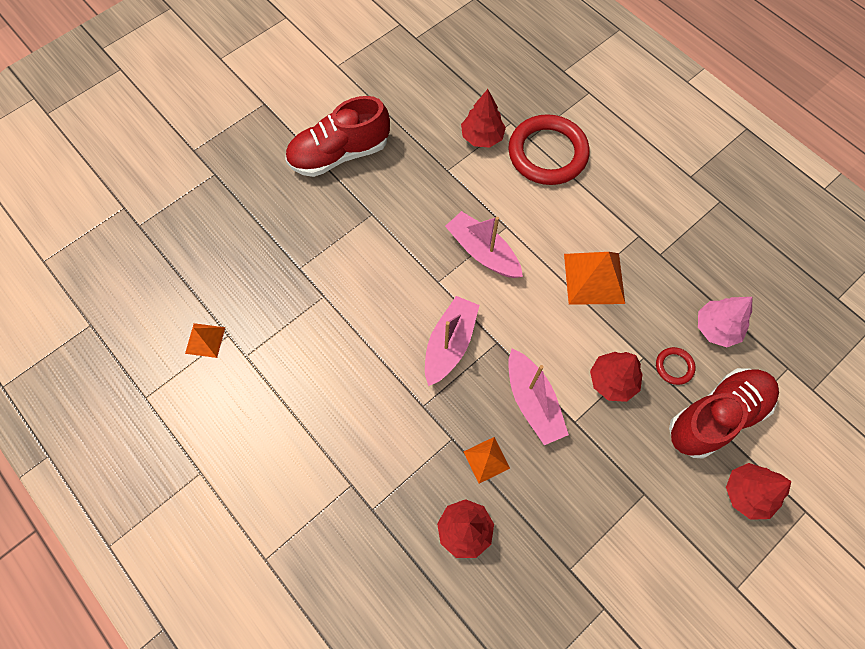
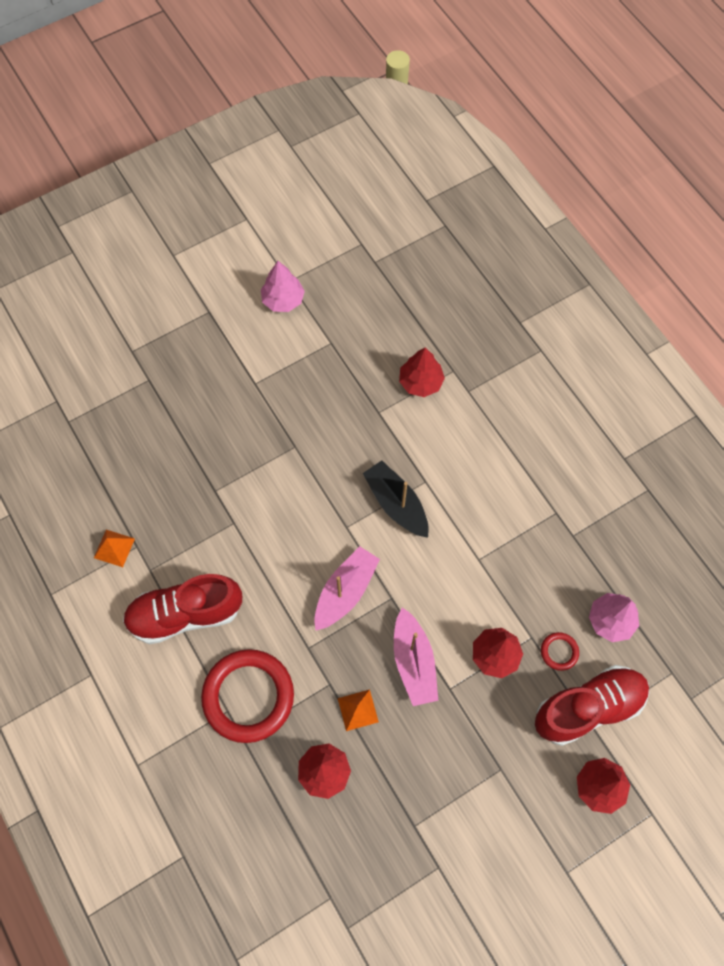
camera: 10 degrees right, 0 degrees up
red shoe [285,96,390,177] -> red shoe moved to [123,574,242,644]
pink boat [445,211,523,278] -> black boat [363,461,429,538]
red ring [508,114,590,185] -> red ring moved to [201,649,294,743]
orange pyramid [564,252,625,305] -> none
none -> pink tree [261,261,305,312]

